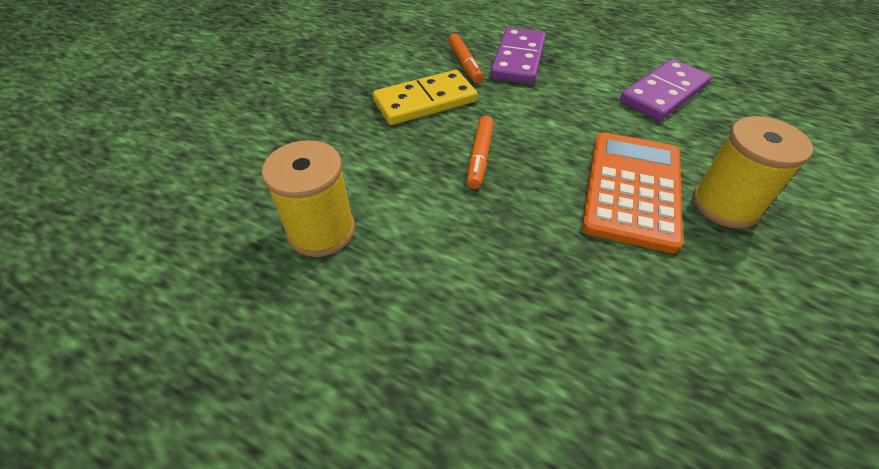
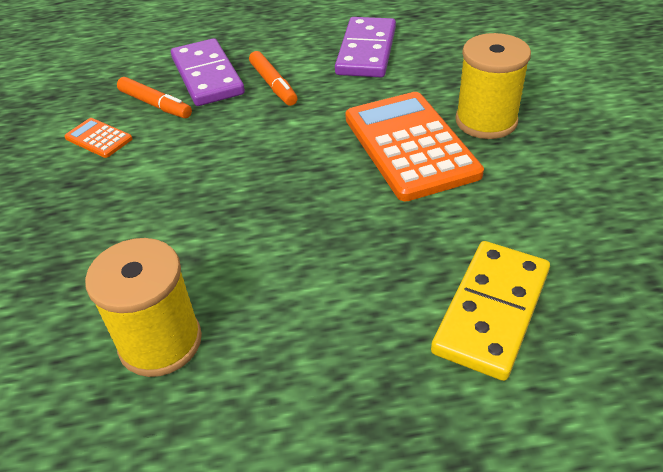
camera: 35 degrees left, 5 degrees down
yellow domino [373,70,478,125] -> yellow domino moved to [431,241,550,381]
orange marker [467,116,494,189] -> orange marker moved to [249,51,297,106]
none -> orange calculator [64,118,132,158]

